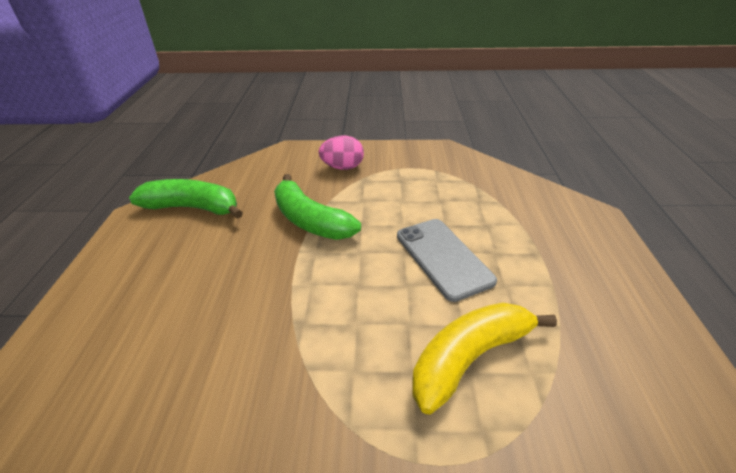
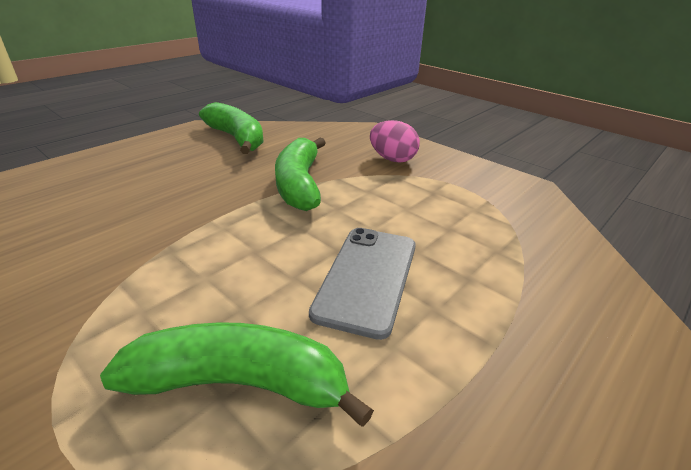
camera: 40 degrees right, 5 degrees down
yellow banana [412,303,557,415] -> green banana [100,322,374,427]

